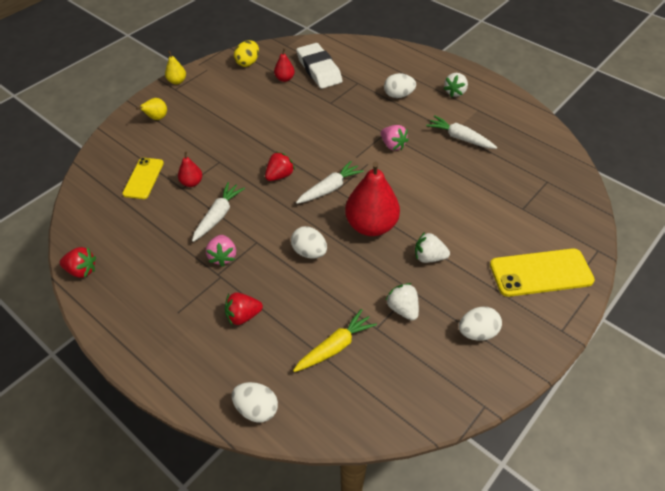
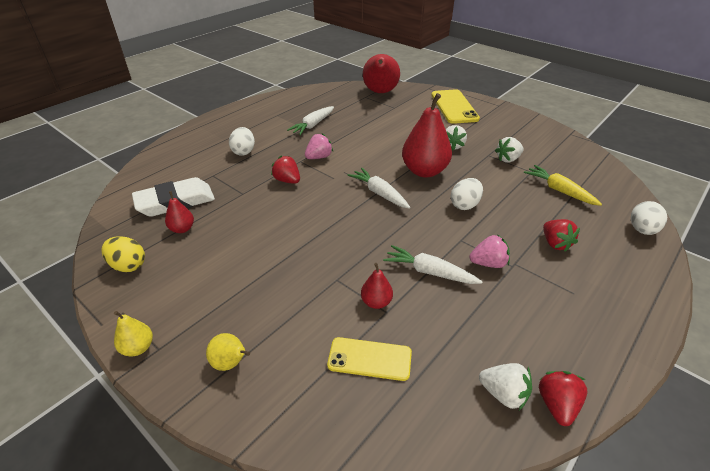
camera: 90 degrees left, 10 degrees down
red strawberry [265,151,295,181] -> red strawberry moved to [271,156,300,184]
white strawberry [443,73,468,97] -> white strawberry moved to [479,363,532,410]
white egg [459,307,502,341] -> none
none -> red pear [363,54,400,93]

